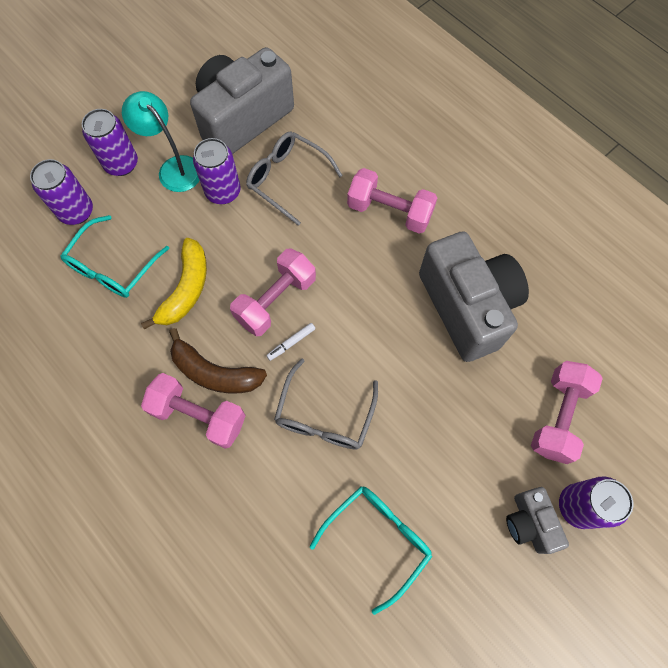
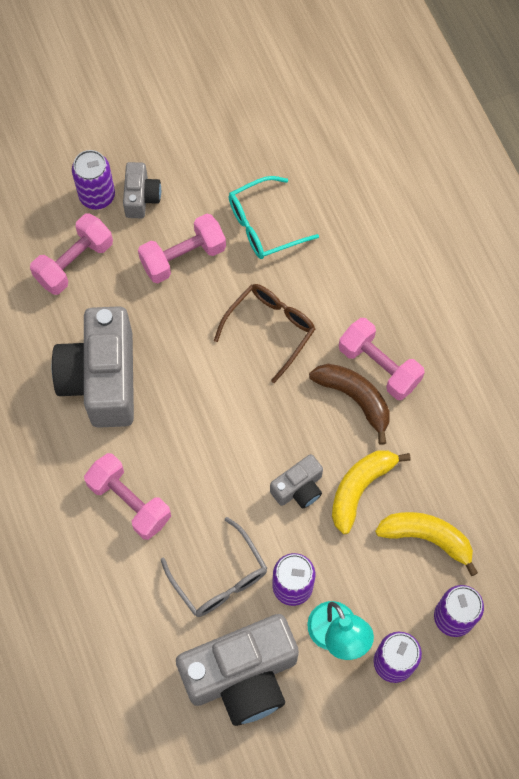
camera: 160 degrees left, 0 degrees up
turquoise glasses [60,215,170,298] -> yellow banana [375,512,478,576]
pink dumbbell [230,249,316,336] -> pink dumbbell moved to [138,214,226,283]
white marker [266,323,315,361] -> none
grey glasses [274,359,378,450] -> brown glasses [214,284,315,383]
none -> grey camera [270,454,323,509]

